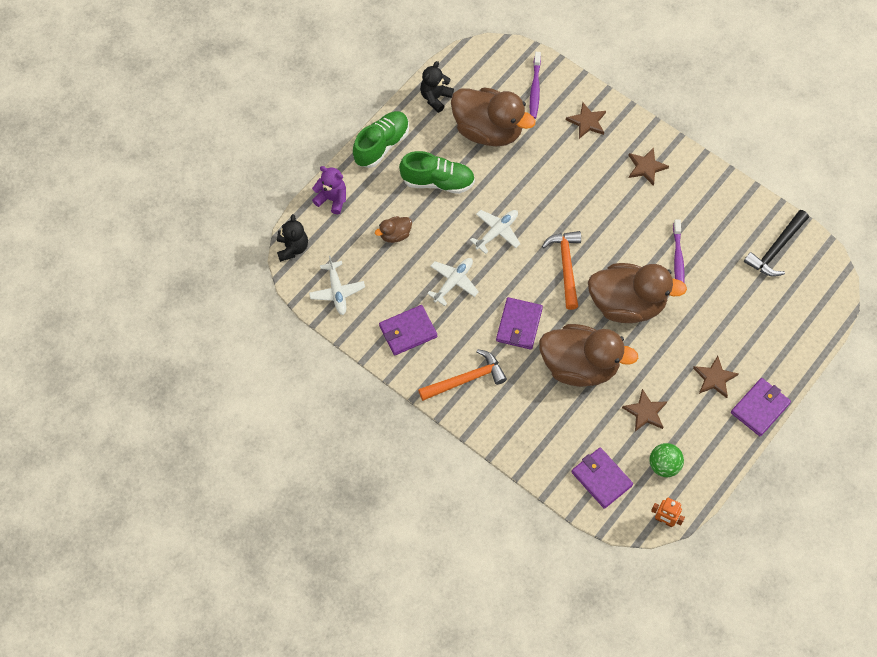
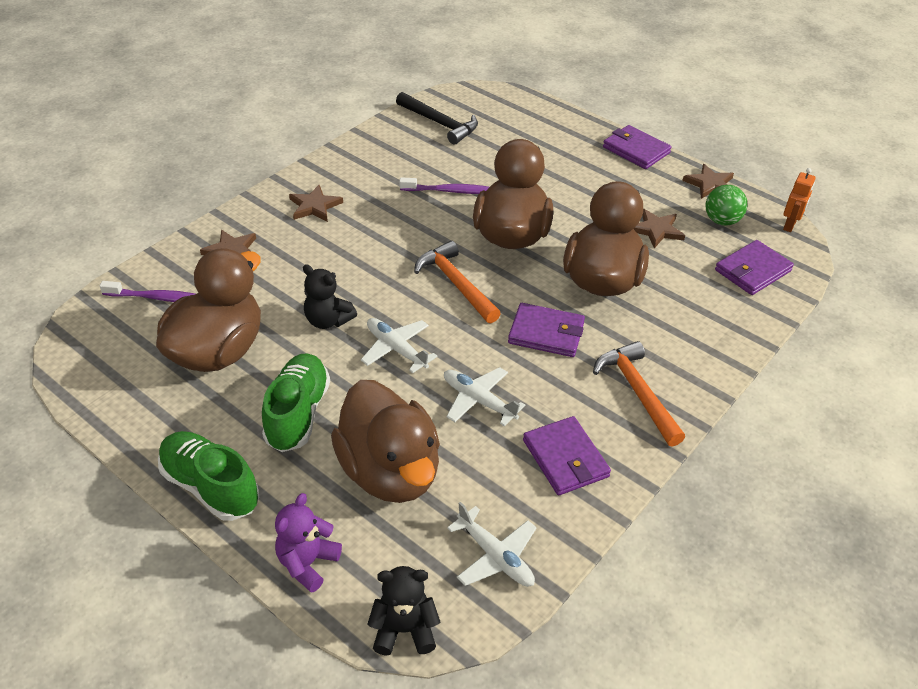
camera: 90 degrees left, 20 degrees down
white plane [309,256,365,315] -> white plane turned 60 degrees clockwise [447,502,537,587]
brown duck [375,216,412,243] -> brown duck [331,380,440,503], size x2.31
black teddy bear [420,61,454,113] -> black teddy bear moved to [303,264,357,329]
orange hammer [542,231,581,310] -> orange hammer turned 60 degrees clockwise [414,241,501,323]
brown star [693,356,738,398] -> brown star moved to [682,164,734,199]

